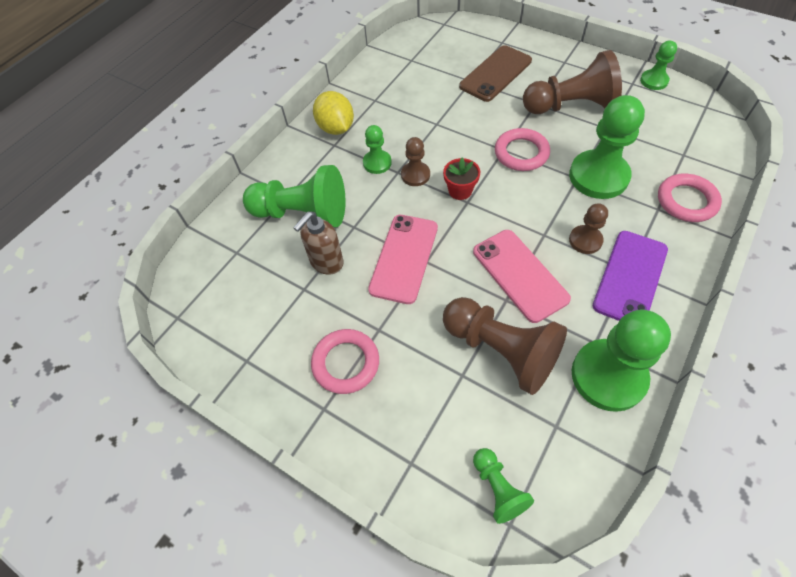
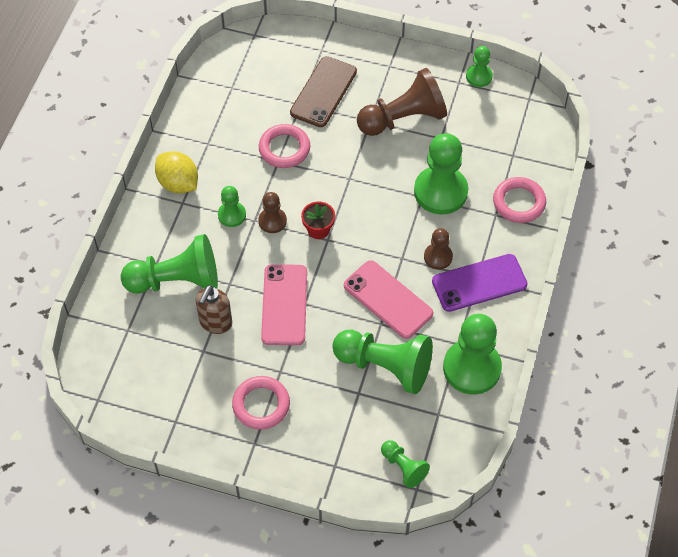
camera: 20 degrees left, 0 degrees up
brown pawn [443,297,567,395] -> green pawn [332,330,433,394]
pink ring [495,128,550,171] -> pink ring moved to [259,124,310,168]
purple phone [593,231,668,321] -> purple phone turned 60 degrees clockwise [432,254,528,312]

